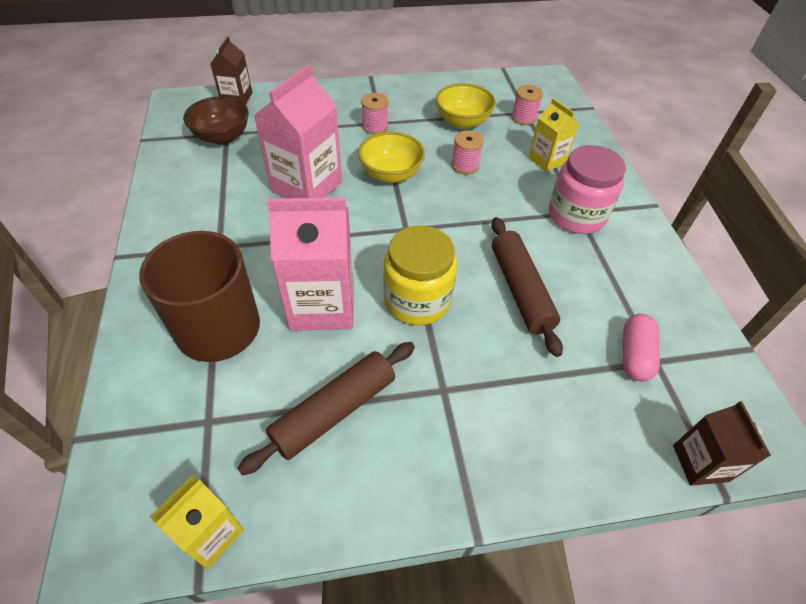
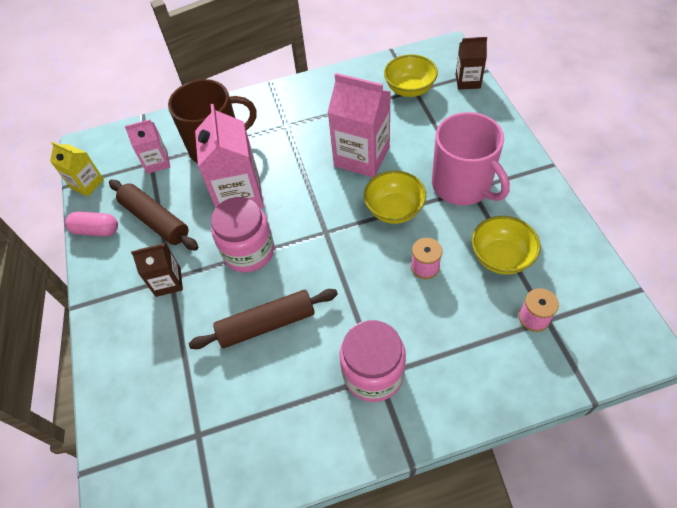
camera: 90 degrees right, 5 degrees up
brown bowl [183,96,249,145] -> yellow bowl [384,54,438,97]
pink spool [361,93,389,134] -> pink mug [432,112,510,205]
yellow jar [383,225,457,325] -> pink jar [211,197,274,272]
yellow carton [528,98,579,172] -> none
pink capsule [623,314,660,381] -> pink capsule moved to [65,212,118,237]
brown carton [673,401,771,486] -> brown carton moved to [131,243,183,297]
none -> pink carton [125,119,170,174]

